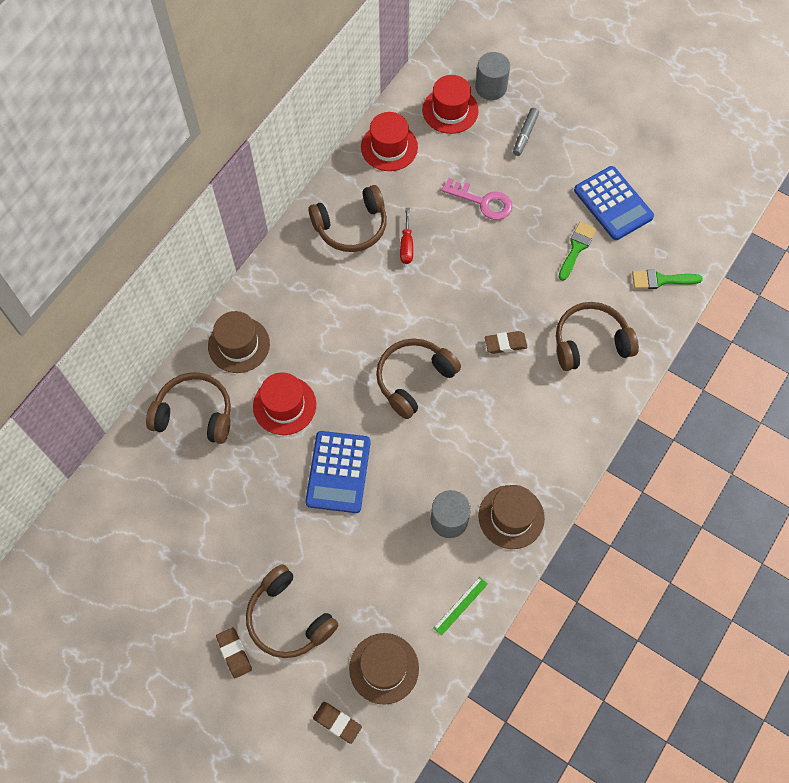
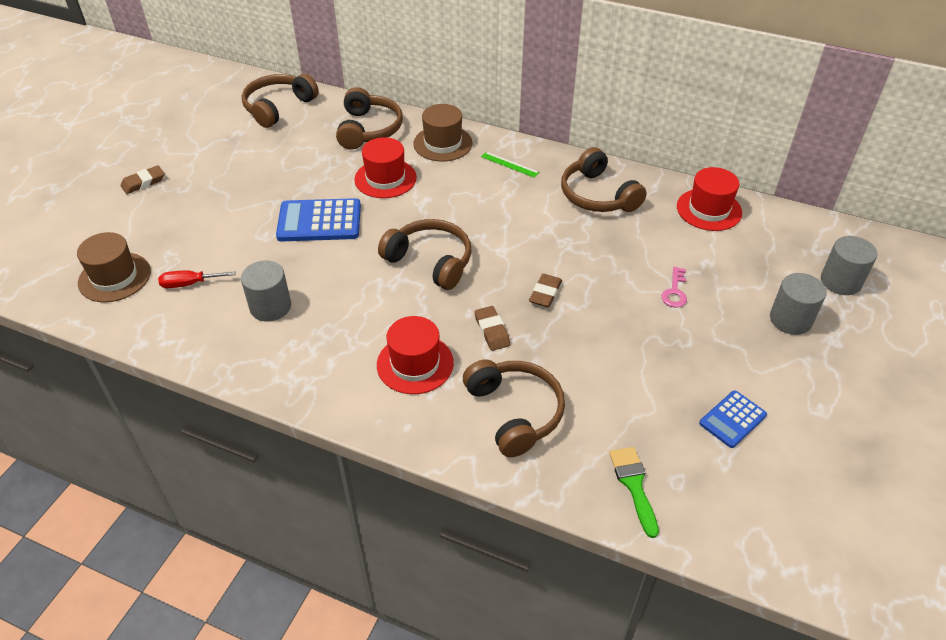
camera: 80 degrees right, 20 degrees down
brown headphones [246,564,338,658] -> brown headphones moved to [242,74,319,128]
brown eraser [313,702,362,744] -> brown eraser moved to [529,274,562,307]
red screwdriver [400,208,413,264] -> red screwdriver moved to [158,270,236,288]
red hat [422,75,479,134] -> red hat moved to [377,316,454,394]
green ruler [434,577,488,636] -> green ruler moved to [481,152,539,178]
pink key [441,178,513,220] -> pink key [661,267,687,307], size x0.64
brown hat [478,485,545,549] -> none
grey marker [513,108,539,156] -> grey cylinder [770,273,827,335]
green brush [559,222,596,281] -> none
blue calculator [574,166,654,240] -> blue calculator [699,390,767,448], size x0.60

